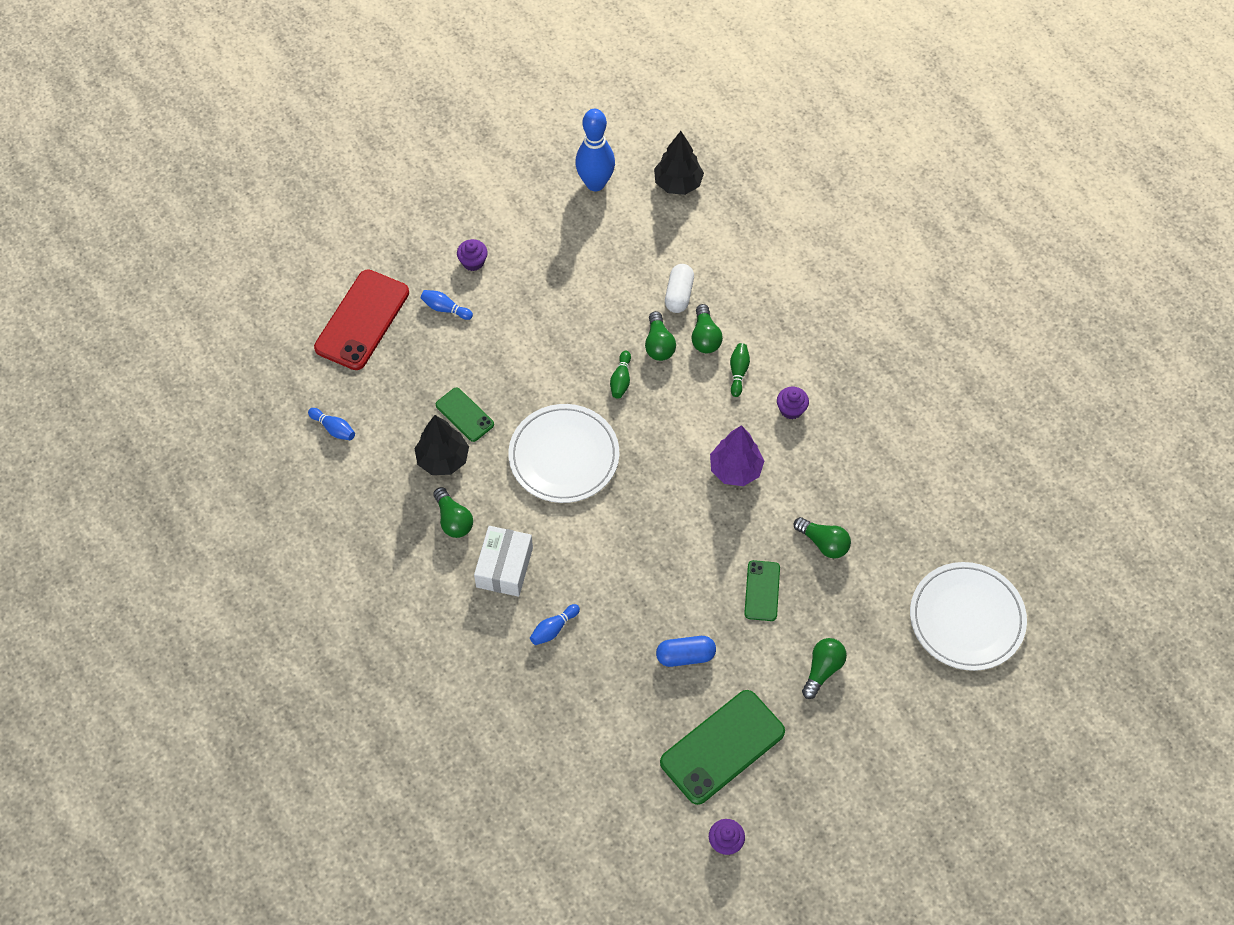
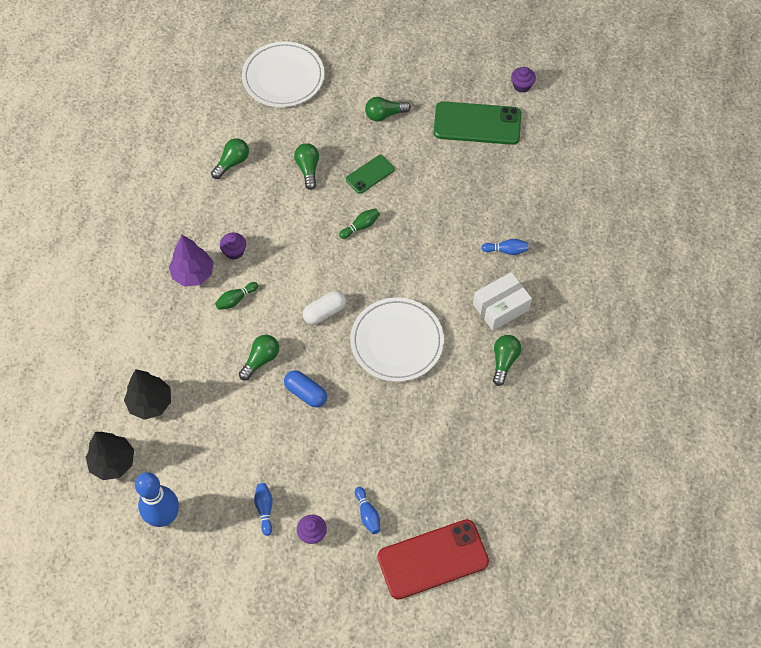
camera: 135 degrees left, 0 degrees up
blue bowling pin [308,408,355,440] -> blue bowling pin moved to [254,483,273,536]
black tree [414,415,469,475] -> black tree moved to [124,369,171,420]
green phone [436,387,494,442] -> none
green bowling pin [610,351,631,399] -> green bowling pin moved to [339,208,380,239]
blue capsule [656,636,716,667] -> blue capsule moved to [284,370,327,408]
white capsule [665,264,694,313] -> white capsule moved to [303,291,346,325]
green light bulb [691,304,723,353] -> green light bulb moved to [211,138,249,179]
purple tree [710,425,764,486] -> purple tree moved to [169,235,213,287]

